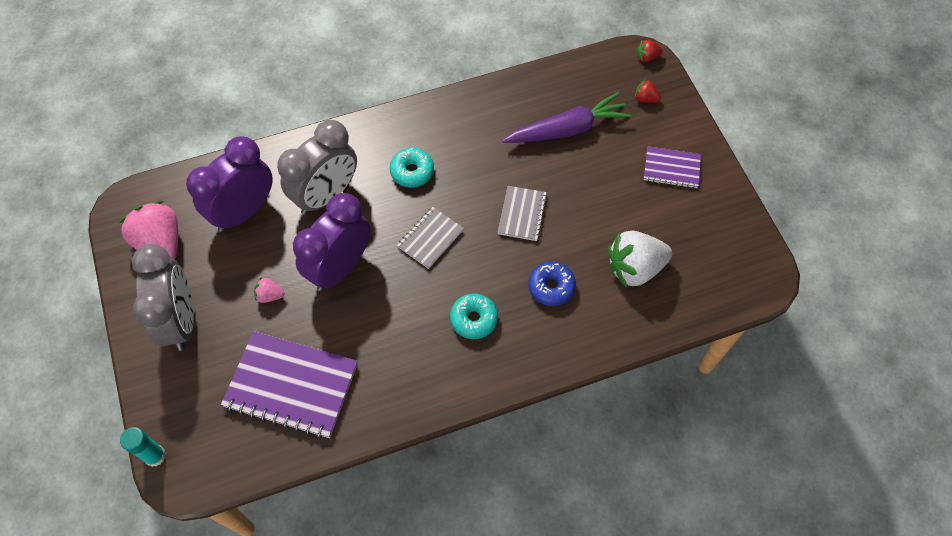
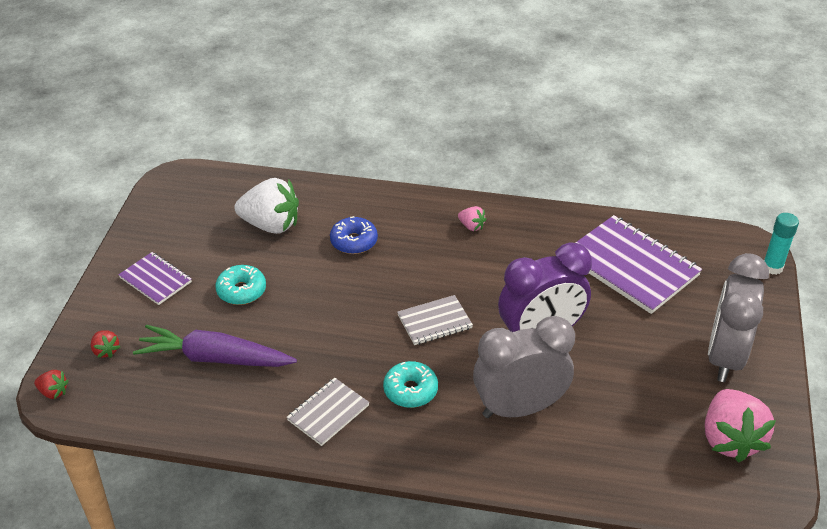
camera: 150 degrees left, 20 degrees down
purple clock [186,136,273,232] -> none
pink strawberry [254,278,284,303] -> pink strawberry moved to [458,206,486,231]
turquoise donut [450,293,498,339] -> turquoise donut moved to [215,265,266,305]
grey notebook [498,186,547,241] -> grey notebook moved to [286,378,370,446]

